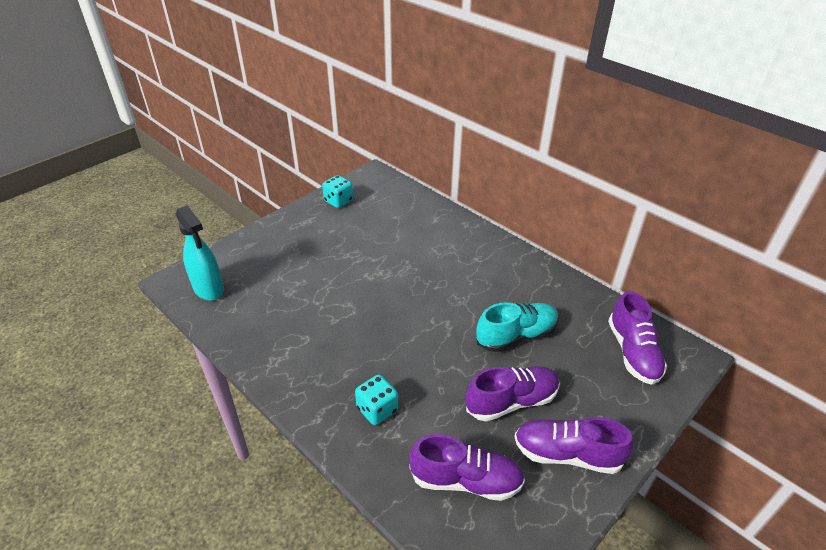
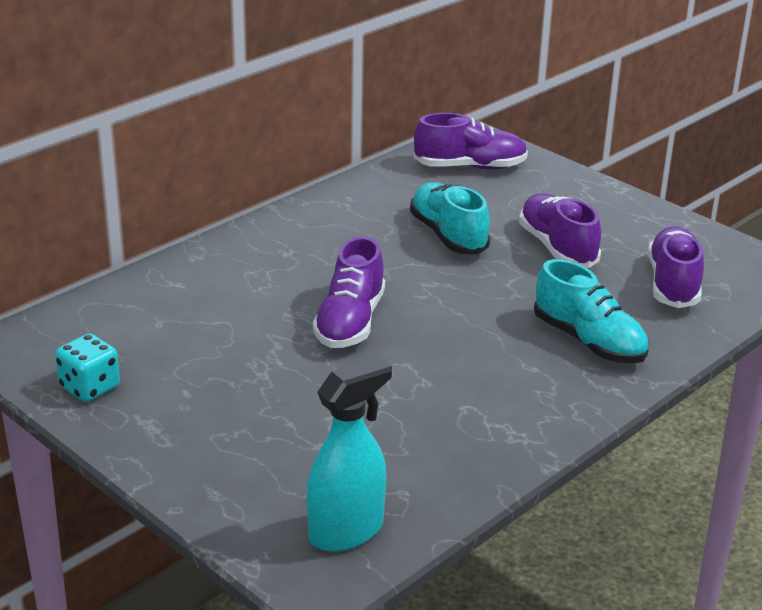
camera: 90 degrees left, 10 degrees down
turquoise dice [355,374,398,425] -> turquoise shoe [534,259,649,364]
purple shoe [514,417,633,474] -> purple shoe moved to [313,237,385,348]

